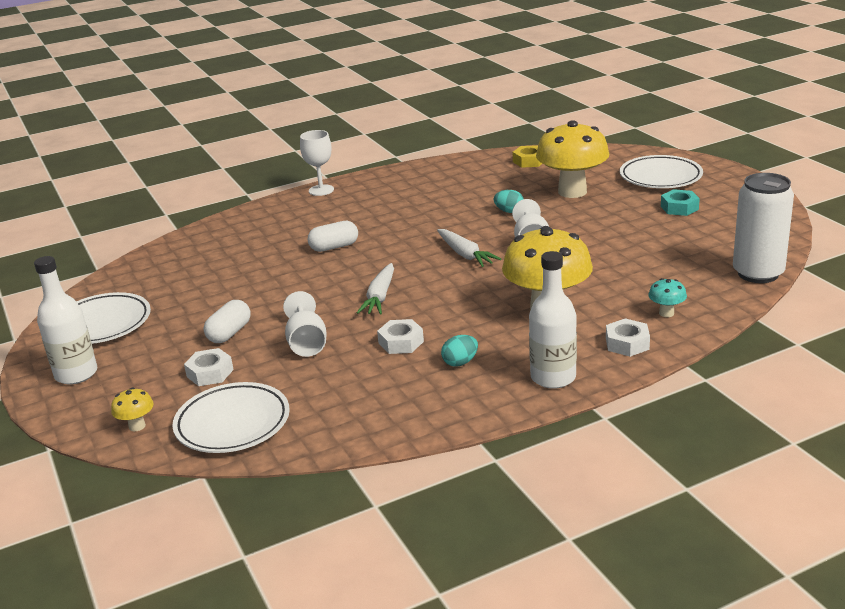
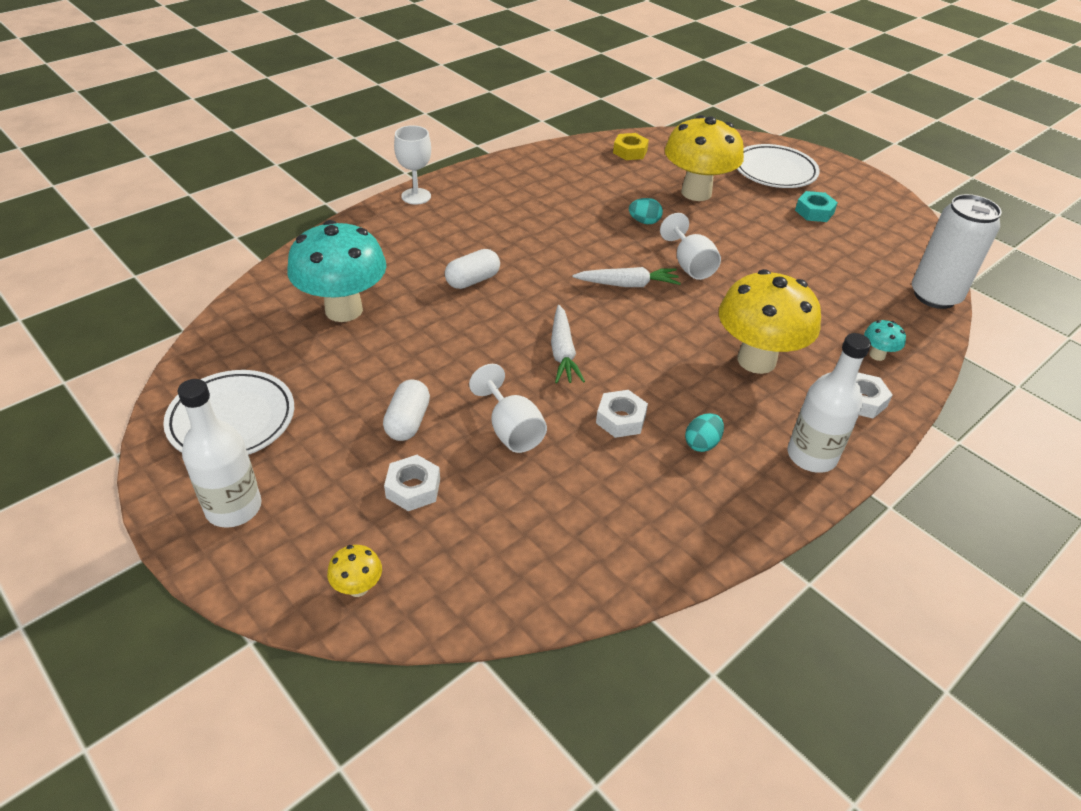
camera: 20 degrees left, 15 degrees up
white plate [172,382,290,453] -> none
white carrot [437,229,501,267] -> white carrot turned 45 degrees counterclockwise [572,267,681,287]
none -> turquoise mushroom [287,220,386,322]

